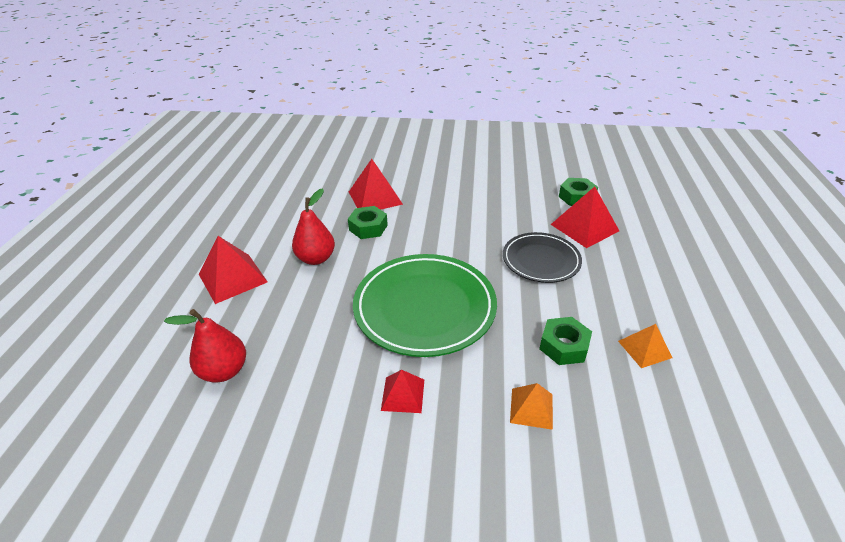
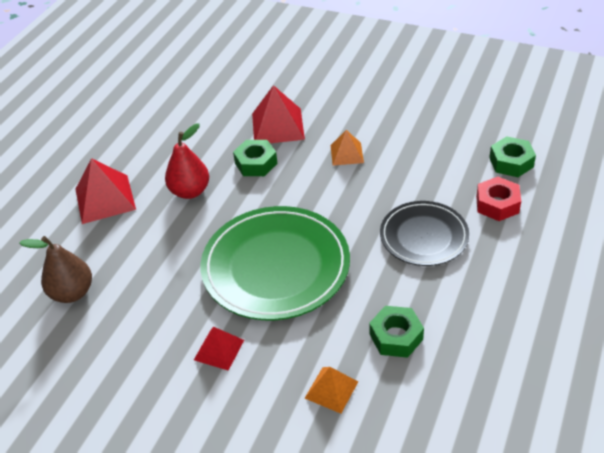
camera: 20 degrees right, 5 degrees up
red pear [164,309,246,383] -> brown pear [19,236,92,303]
red pyramid [551,186,619,248] -> red nut [476,177,521,221]
orange pyramid [618,324,673,368] -> orange pyramid moved to [330,130,364,166]

